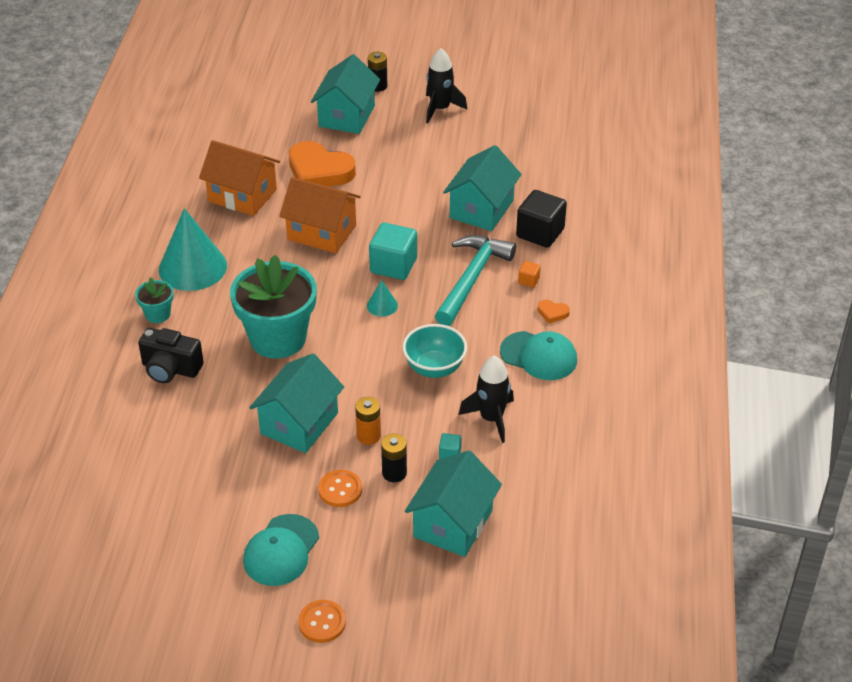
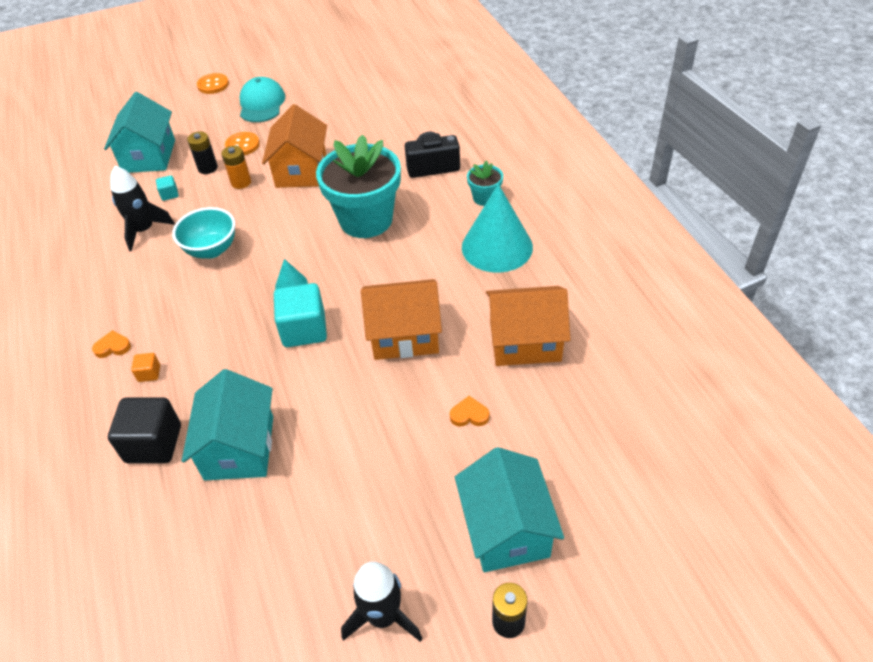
camera: 155 degrees right, 5 degrees up
turquoise house [249,353,344,453] -> orange house [262,104,327,188]
orange heart [289,141,356,187] -> orange heart [450,396,489,427], size x0.41
turquoise hammer [435,235,516,326] -> none
turquoise cap [500,331,577,380] -> none

